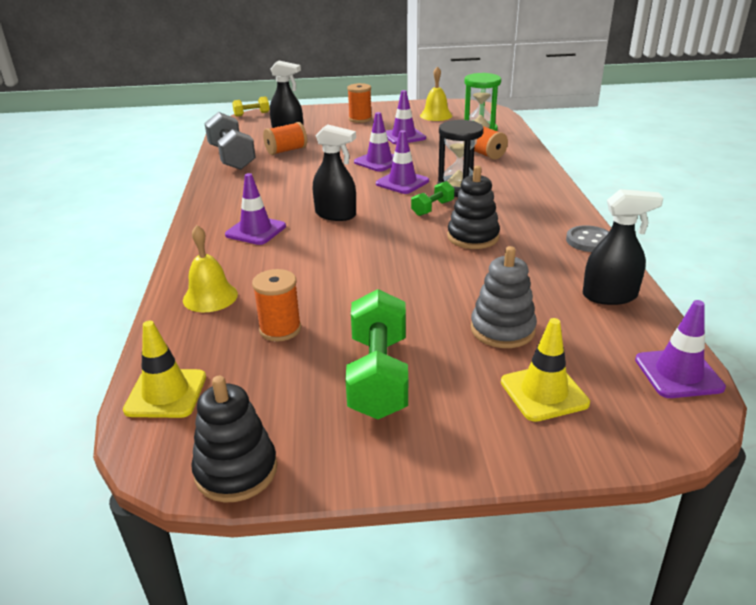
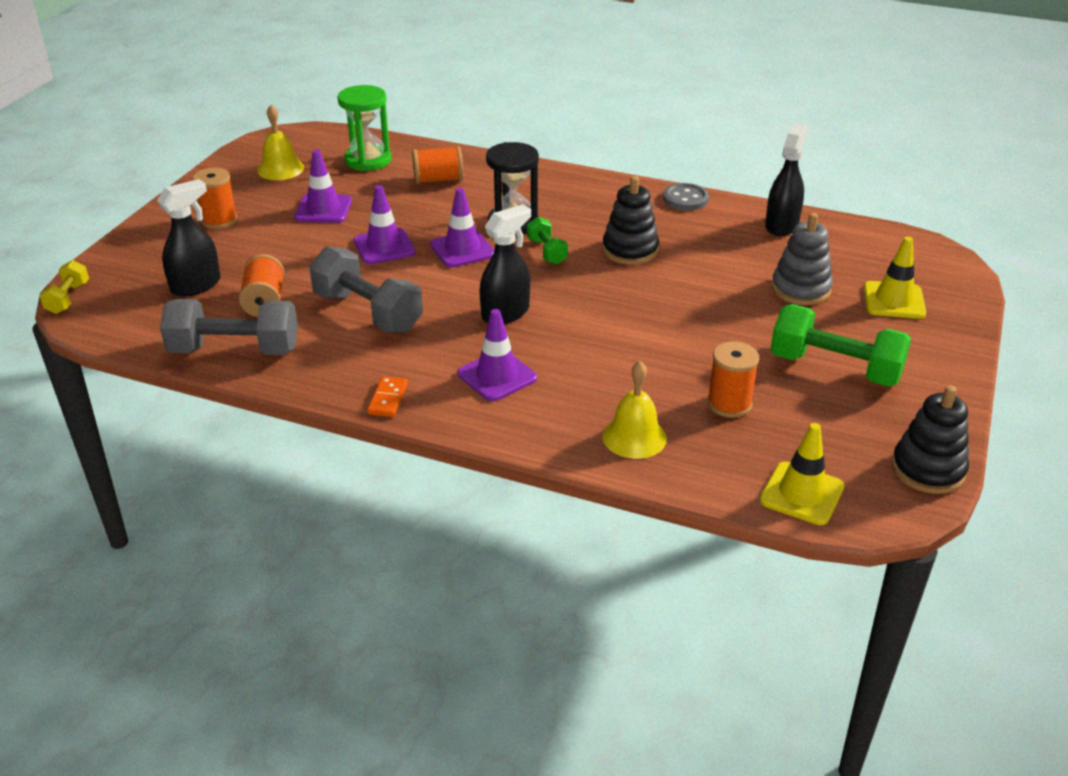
camera: 65 degrees left, 5 degrees up
purple traffic cone [635,300,726,398] -> none
none -> grey dumbbell [309,246,423,333]
none -> orange domino [367,376,408,417]

